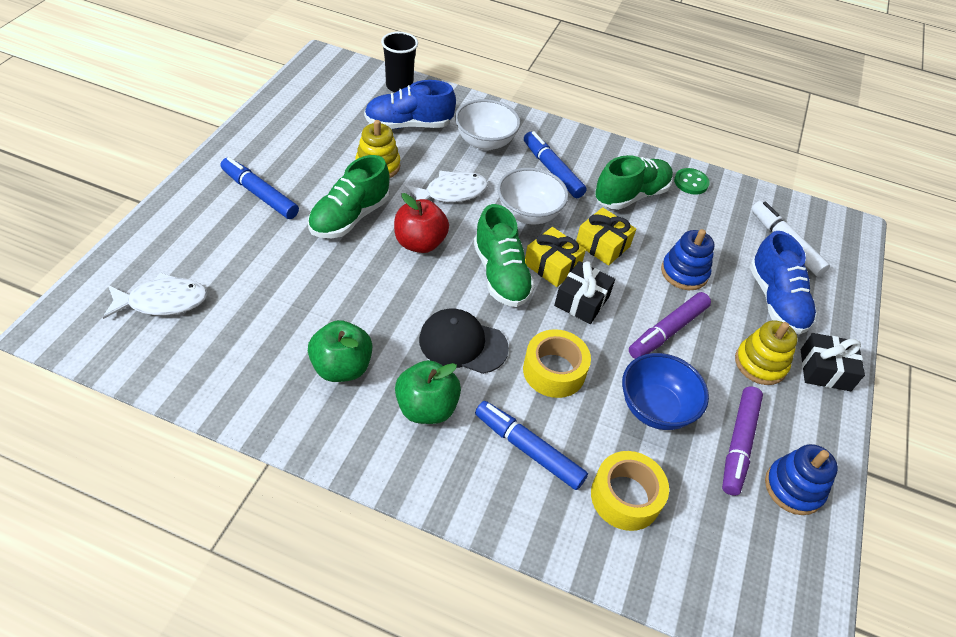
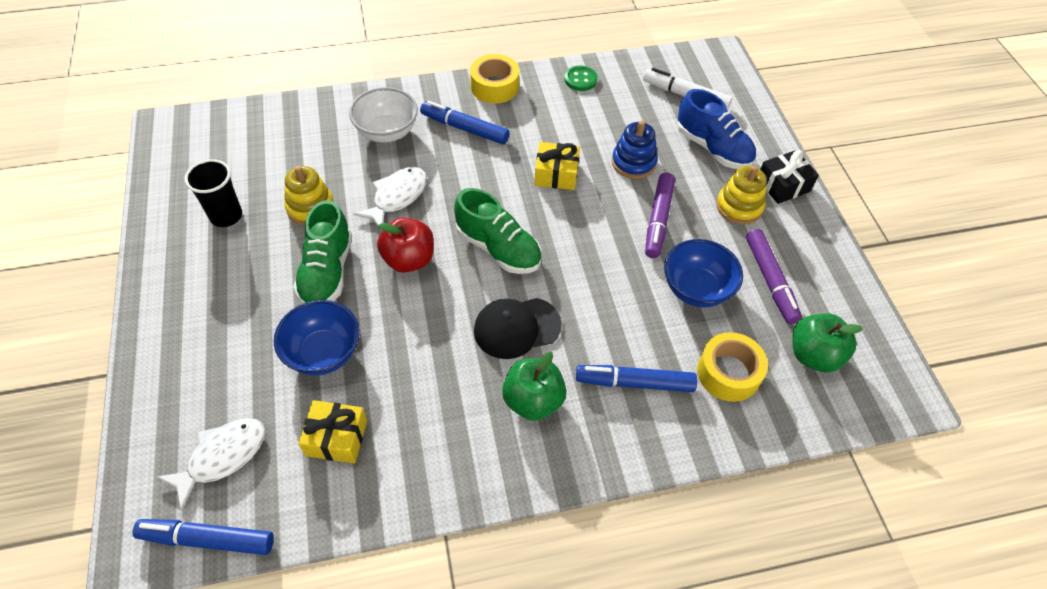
camera: 30 degrees left, 5 degrees up
blue marker [221,157,299,219] -> blue marker moved to [133,519,274,555]
green apple [308,320,372,382] -> green apple moved to [792,313,863,373]
blue shoe [364,80,456,129] -> none
black cup [381,32,418,92] -> black cup moved to [185,159,242,227]
white bowl [497,168,569,224] -> none
yellow tape [523,329,591,398] -> yellow tape moved to [470,54,519,104]
yellow gift [525,227,586,287] -> yellow gift moved to [298,400,367,464]
black gift [554,261,615,324] -> none
green shoe [595,155,673,210] -> none
blue stacking toy [765,444,838,515] -> none
none -> blue bowl [274,300,359,376]

